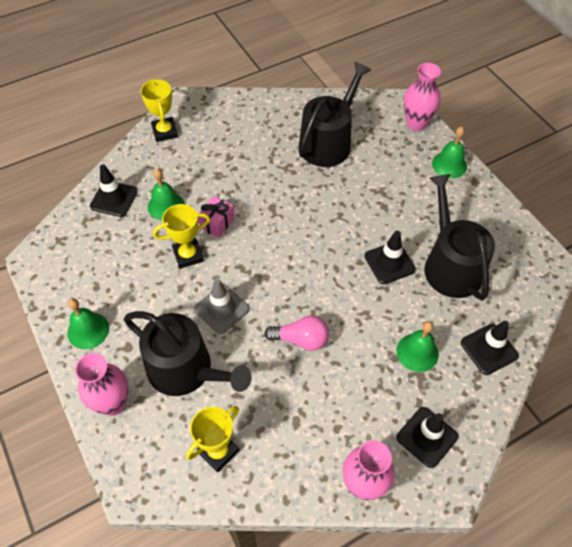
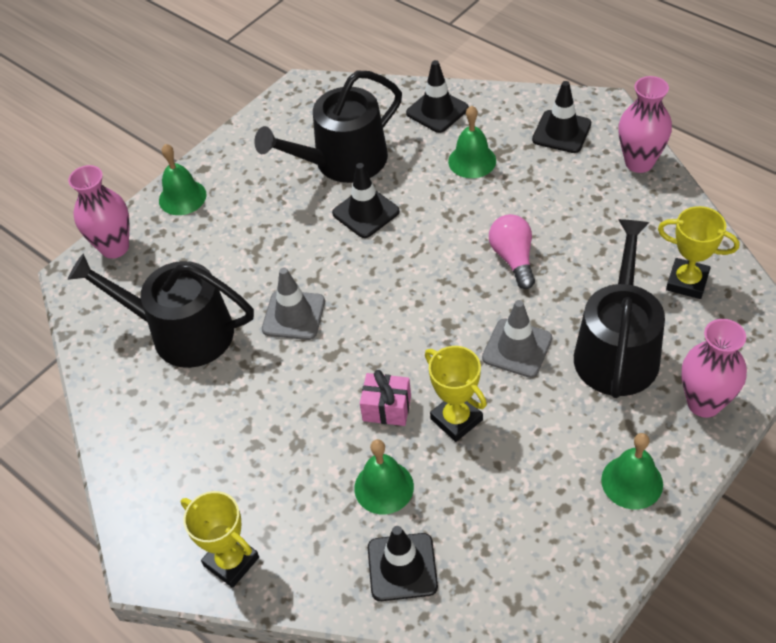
camera: 105 degrees left, 5 degrees down
yellow trophy [140,79,178,142] -> yellow trophy turned 75 degrees clockwise [181,491,259,588]
none -> grey traffic cone [262,268,325,340]

